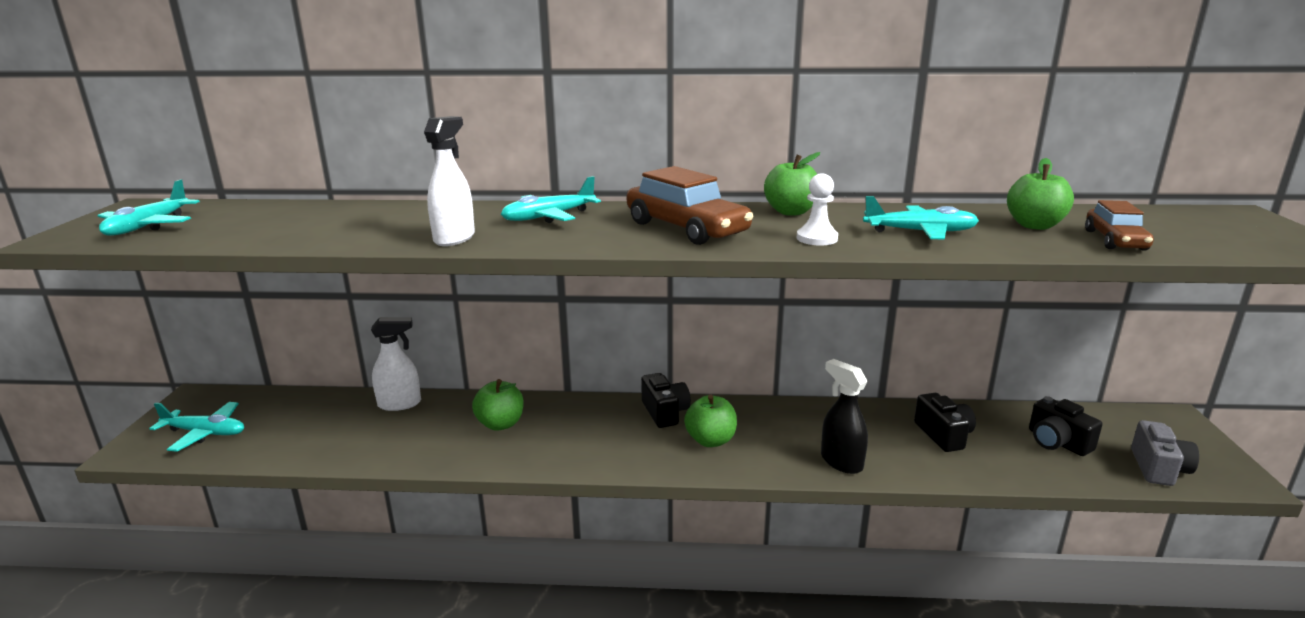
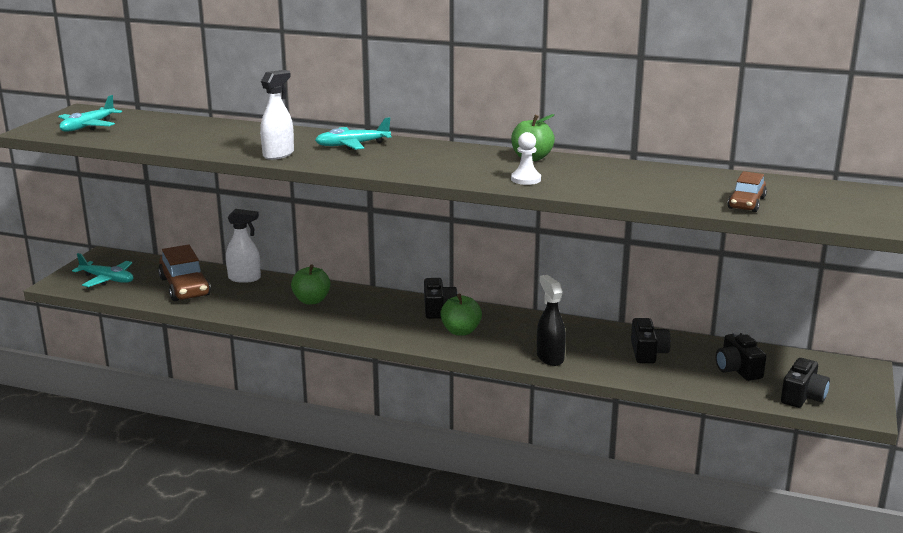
camera: 15 degrees right, 0 degrees up
brown car [627,166,753,245] -> brown car moved to [158,245,211,301]
turquoise plane [863,196,979,239] -> none
green apple [1007,158,1074,230] -> none
grey camera [1131,420,1199,486] -> black camera [781,358,830,408]

